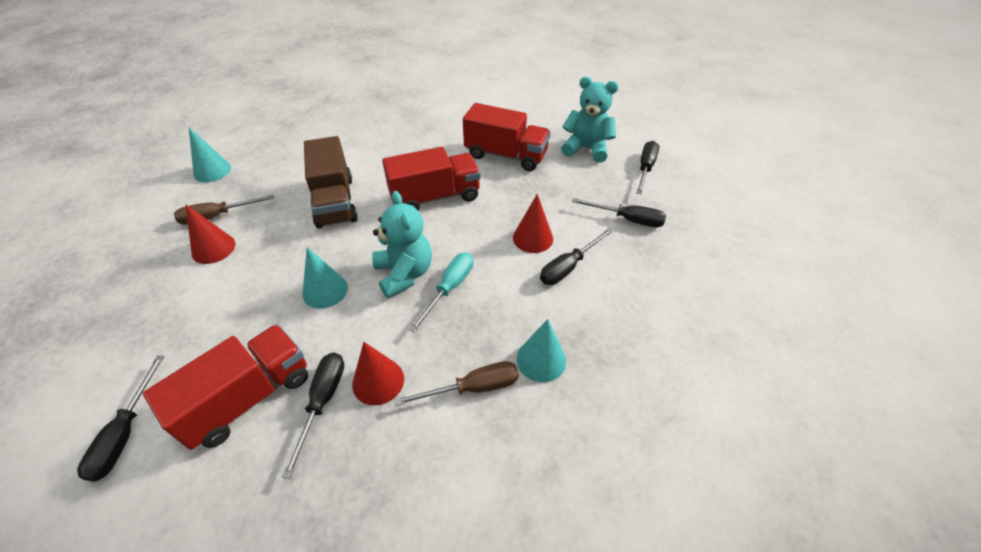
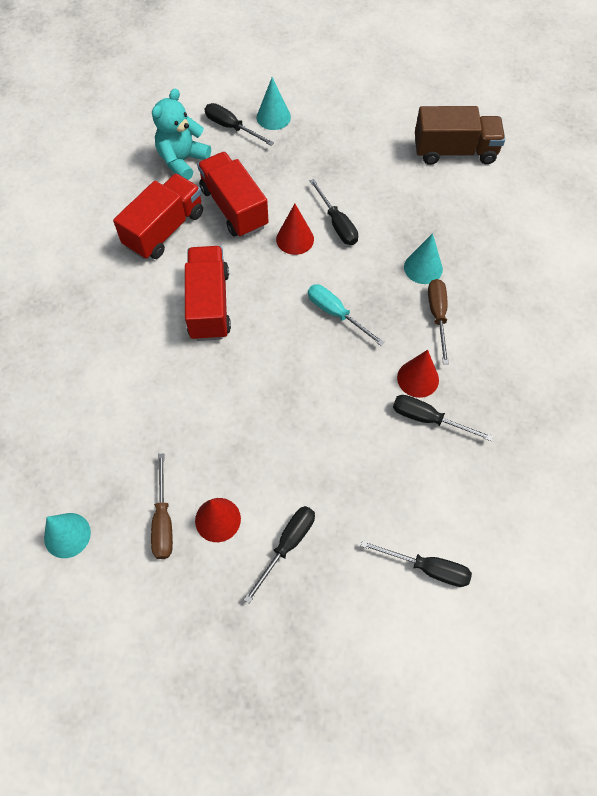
camera: 75 degrees left, 15 degrees up
red truck [143,324,308,450] -> red truck moved to [197,152,269,238]
turquoise cone [302,247,348,309] -> turquoise cone moved to [257,77,291,130]
brown truck [304,136,358,228] -> brown truck moved to [415,106,505,165]
turquoise teddy bear [372,191,432,298] -> none
black screwdriver [572,198,666,227] -> black screwdriver moved to [244,506,315,603]

